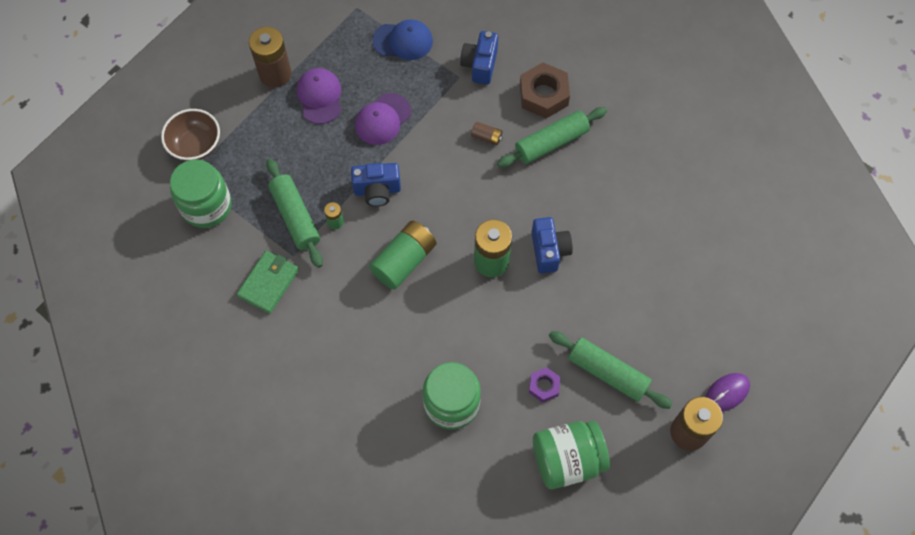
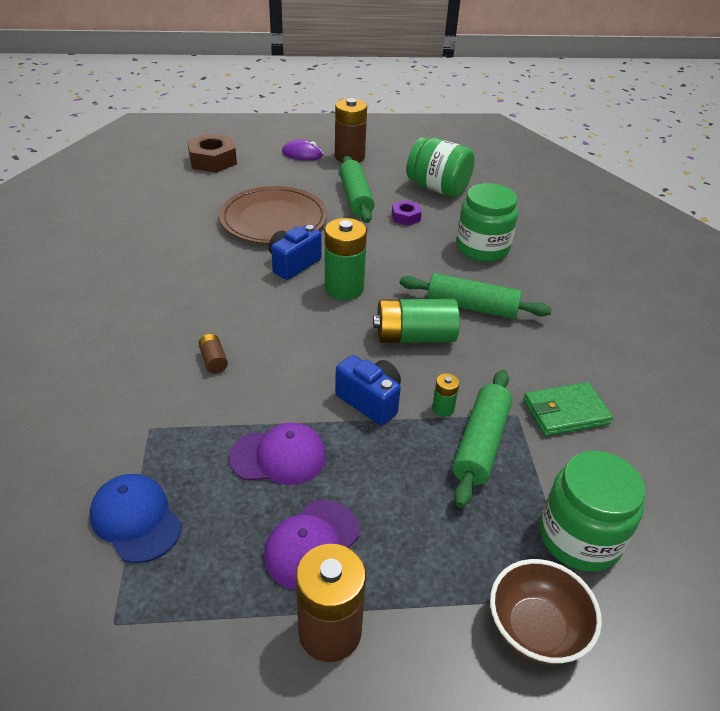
camera: 135 degrees left, 25 degrees down
blue camera [460,31,498,85] -> none
green rolling pin [497,107,607,168] -> green rolling pin moved to [400,273,552,319]
brown nut [520,63,570,118] -> brown nut moved to [187,133,237,173]
none -> brown plate [219,186,327,244]

